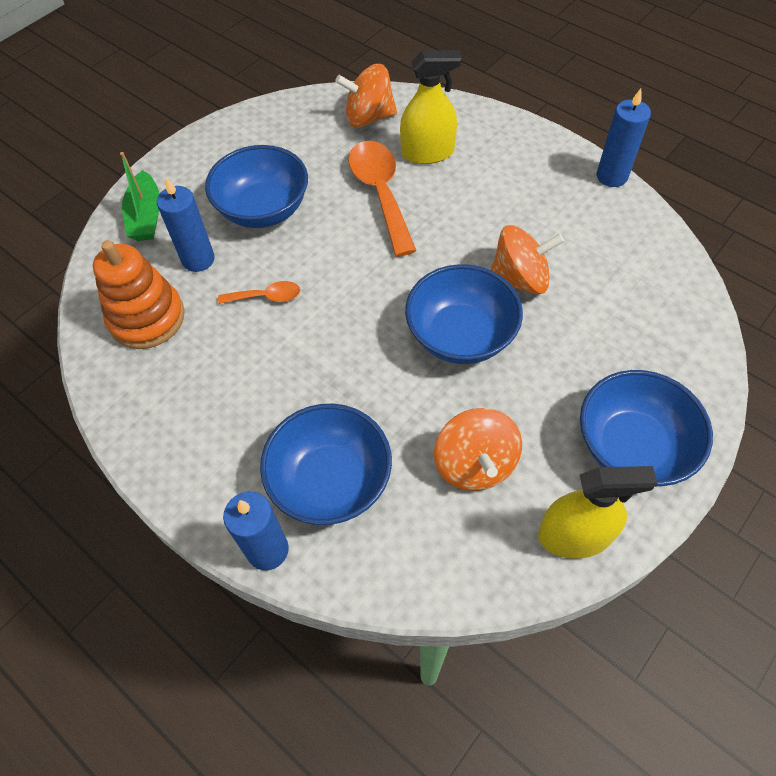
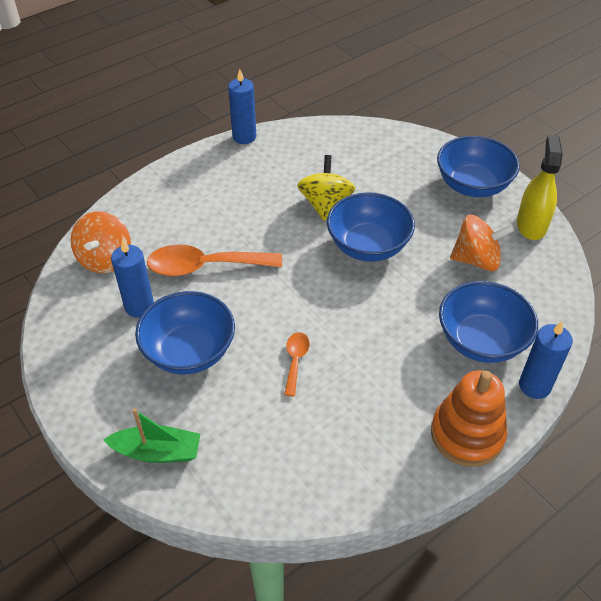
camera: 80 degrees left, 10 degrees down
orange stacking toy [93,240,185,349] -> orange stacking toy moved to [431,370,507,467]
blue candle [157,177,215,272] -> blue candle moved to [111,239,154,318]
yellow spray bottle [400,50,462,164] -> none
orange spinning top [491,225,564,294] -> yellow spinning top [297,155,355,221]

